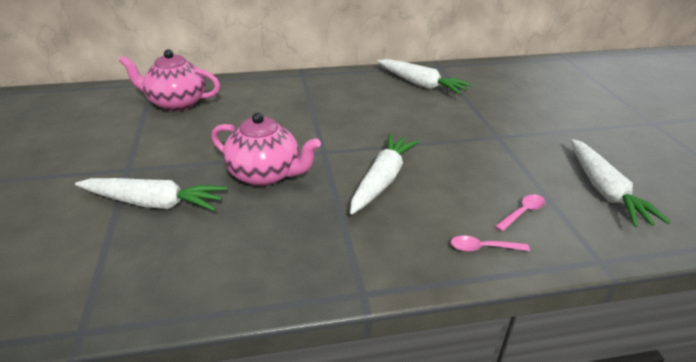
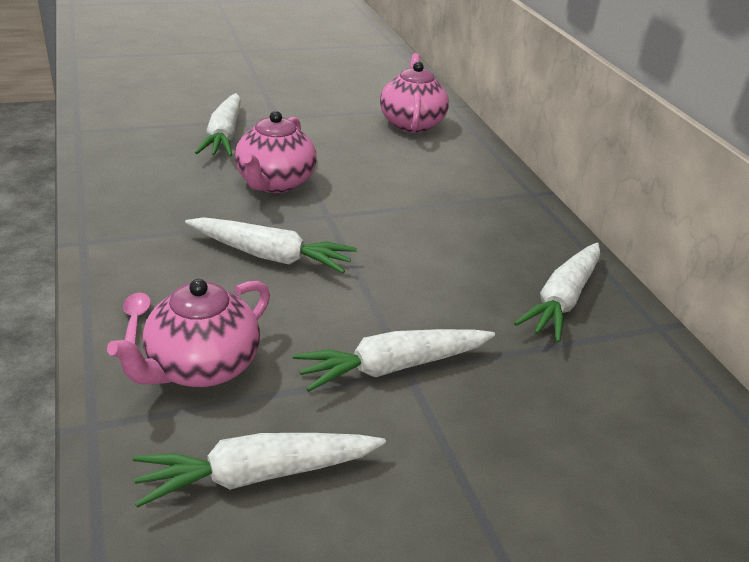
camera: 80 degrees right, 0 degrees up
pink spoon [495,194,545,231] -> pink teapot [107,279,270,387]
none -> white carrot [293,329,495,392]

